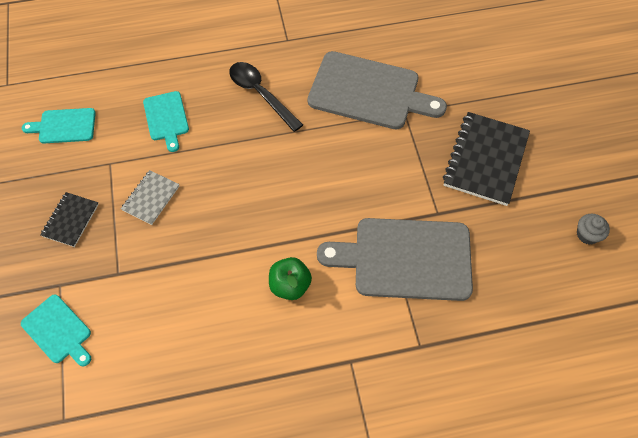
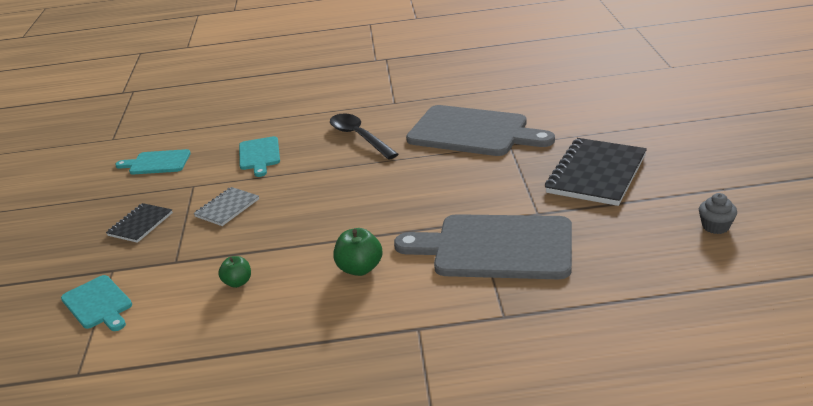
camera: 10 degrees right, 30 degrees down
none -> green apple [218,256,251,288]

